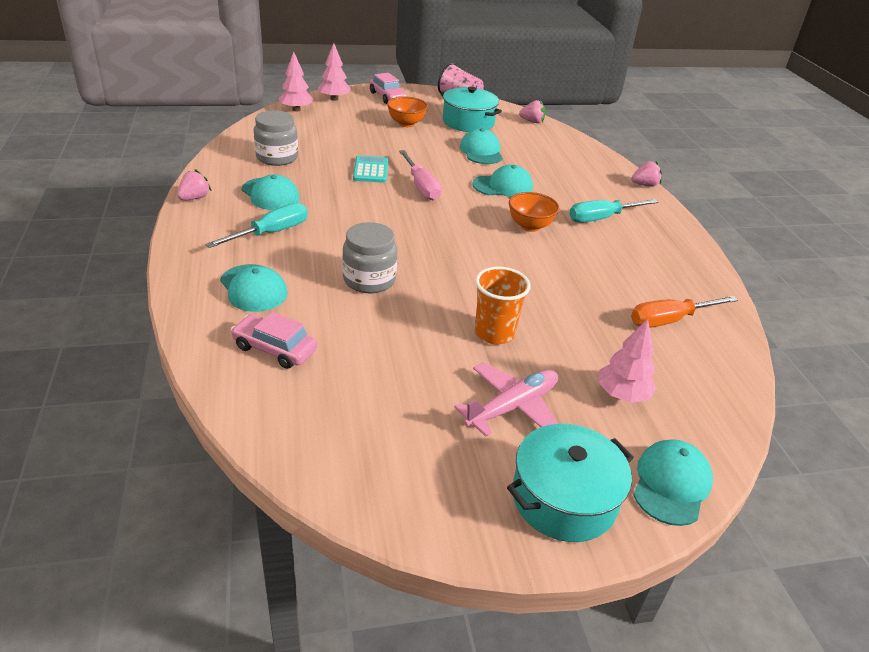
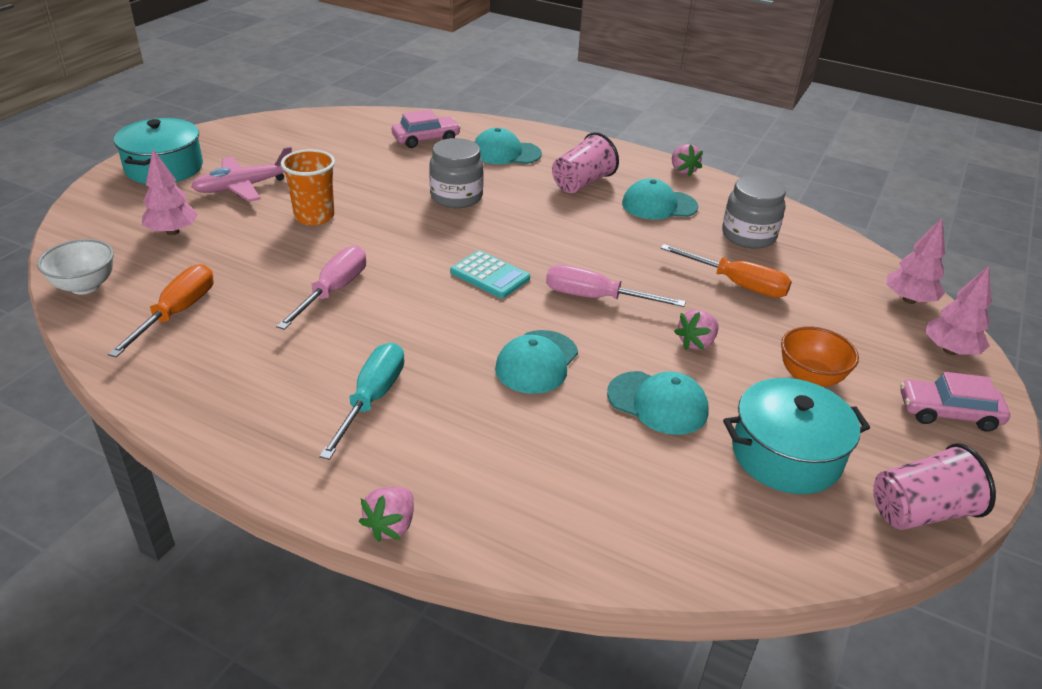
camera: 130 degrees right, 0 degrees up
turquoise screwdriver [205,203,308,248] -> pink cup [552,132,619,193]
turquoise calculator [353,156,388,183] -> turquoise calculator moved to [450,250,530,298]
pink plane [454,362,559,437] -> pink plane turned 60 degrees clockwise [191,147,292,202]
orange bowl [509,192,560,232] -> none
pink strawberry [519,100,546,123] -> pink strawberry moved to [674,310,719,350]
turquoise cap [633,439,713,526] -> none
none -> white bowl [37,239,114,295]
none -> pink screwdriver [276,246,366,330]
none -> orange screwdriver [660,244,792,298]

